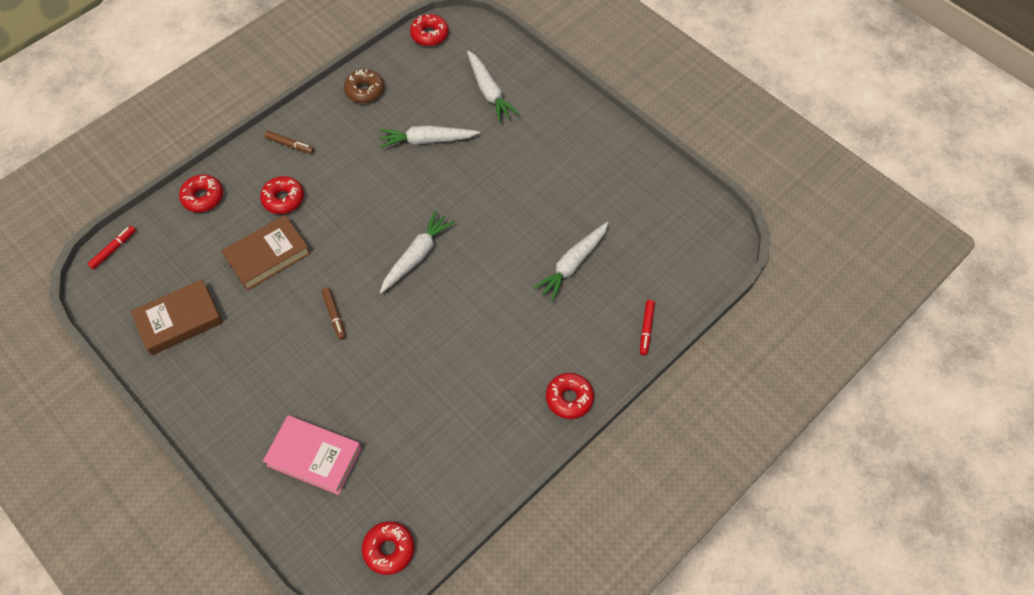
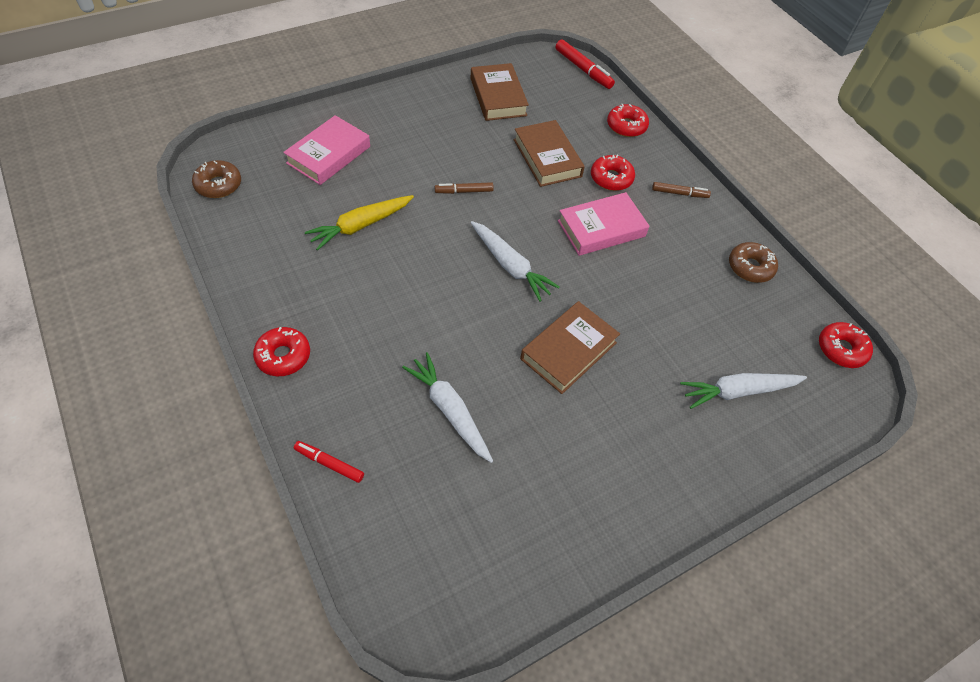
camera: 100 degrees right, 5 degrees down
red marker [88,226,136,270] -> red marker [555,39,615,89], size x1.55
brown marker [265,131,314,154] -> brown marker turned 120 degrees counterclockwise [652,182,711,198]
red donut [362,521,415,575] -> brown donut [192,160,241,198]
white carrot [379,125,480,148] -> none
none -> yellow carrot [305,195,414,251]
none -> brown book [520,301,620,394]
none -> pink book [558,192,649,256]

